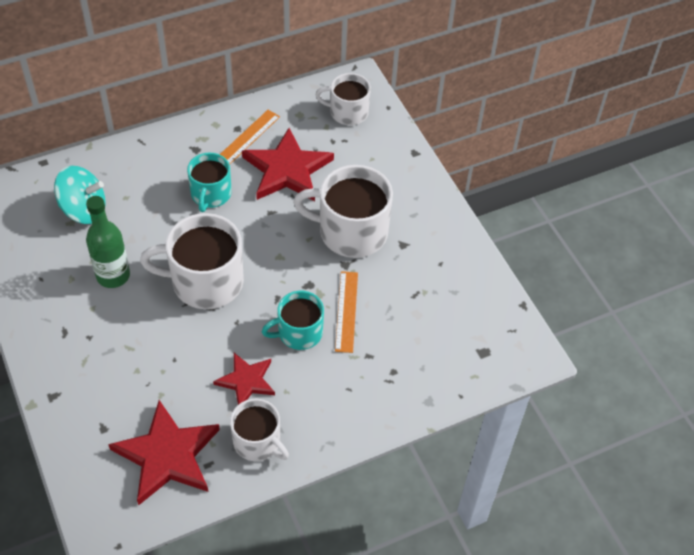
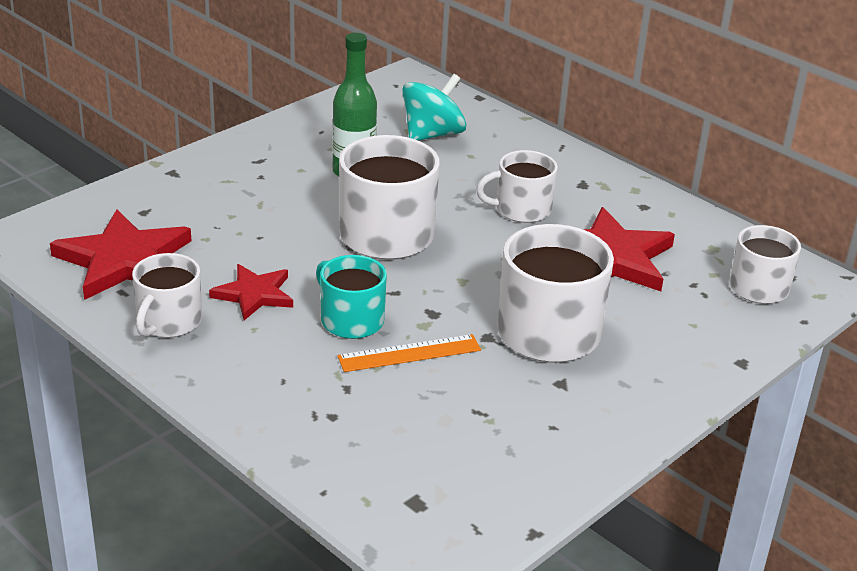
camera: 70 degrees right, 20 degrees down
turquoise spinning top [54,166,106,224] -> turquoise spinning top turned 120 degrees counterclockwise [402,74,466,141]
turquoise mug [187,153,232,212] -> white mug [476,150,558,223]
orange ruler [220,110,280,164] -> none

